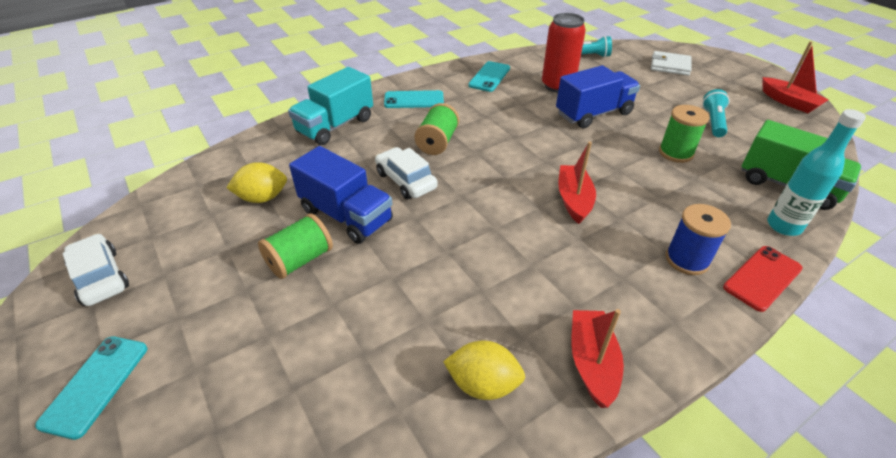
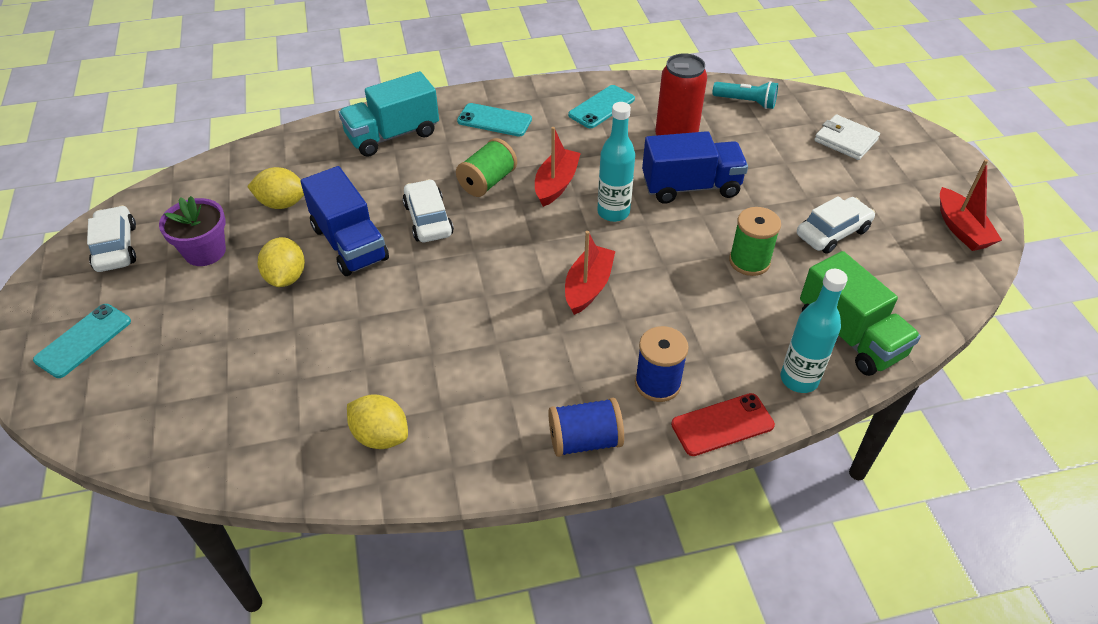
camera: 20 degrees right, 5 degrees up
green spool [258,213,333,279] -> yellow lemon [258,237,305,287]
red boat [571,309,624,408] -> red boat moved to [535,127,581,207]
turquoise flashlight [702,89,730,137] -> white car [797,196,875,254]
none -> purple flower pot [159,196,226,266]
none -> blue spool [548,398,624,457]
none -> turquoise bottle [597,102,635,222]

